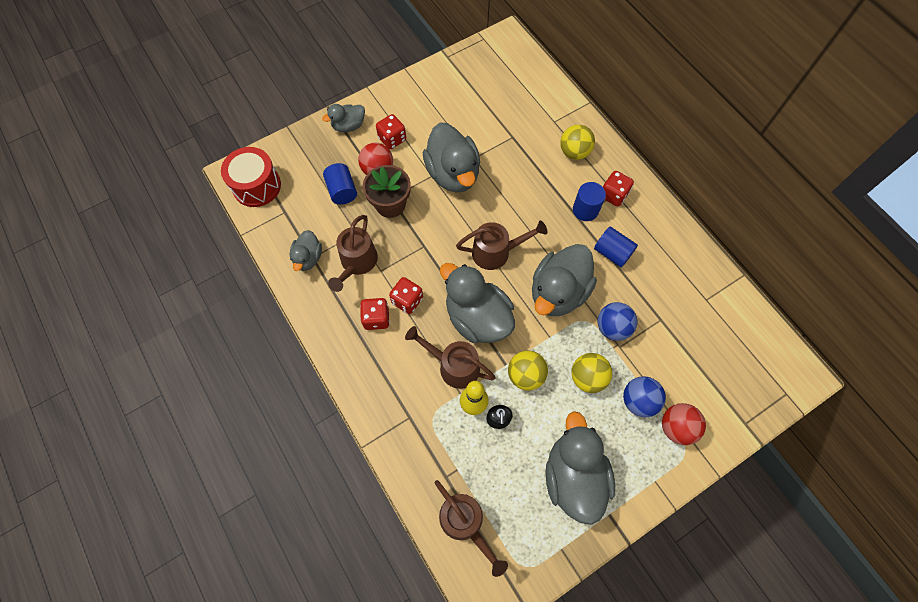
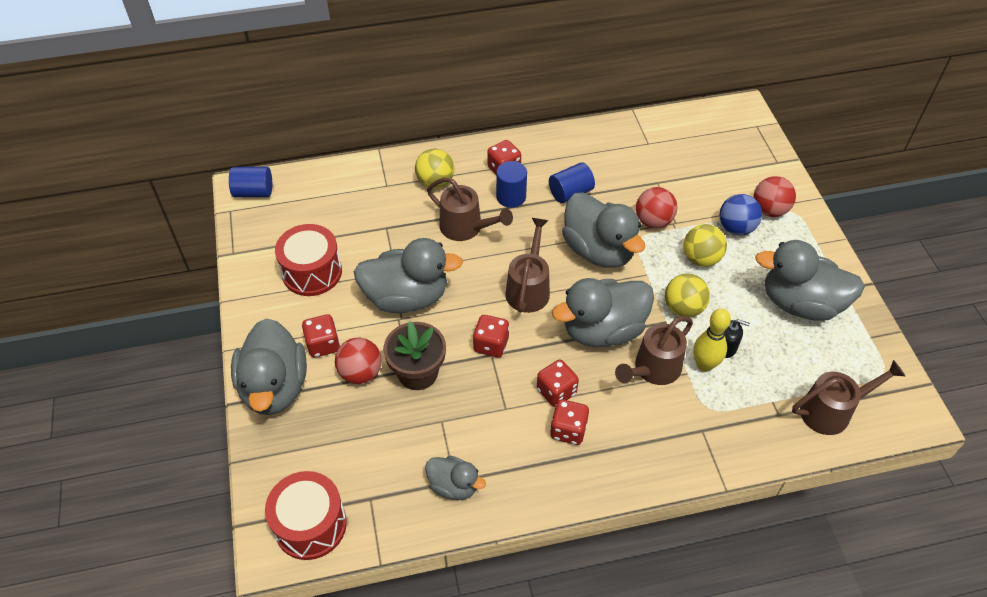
camera: 70 degrees left, 15 degrees down
grey duck [322,104,365,132] -> grey duck [231,318,307,415], size x1.86
blue cylinder [323,163,357,205] -> blue cylinder moved to [229,167,272,197]
brown watering can [328,215,378,292] -> brown watering can moved to [427,177,513,241]
blue ball [597,302,637,341] -> red ball [636,187,677,228]
none -> red drum [275,224,342,296]
none -> red dice [473,315,510,357]

